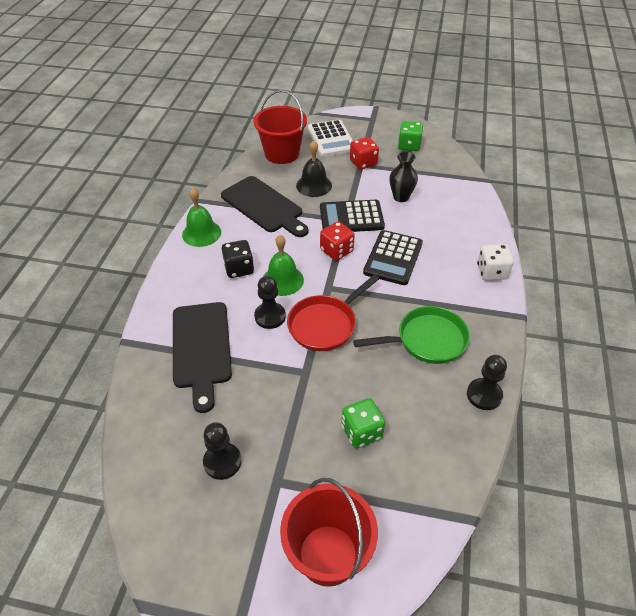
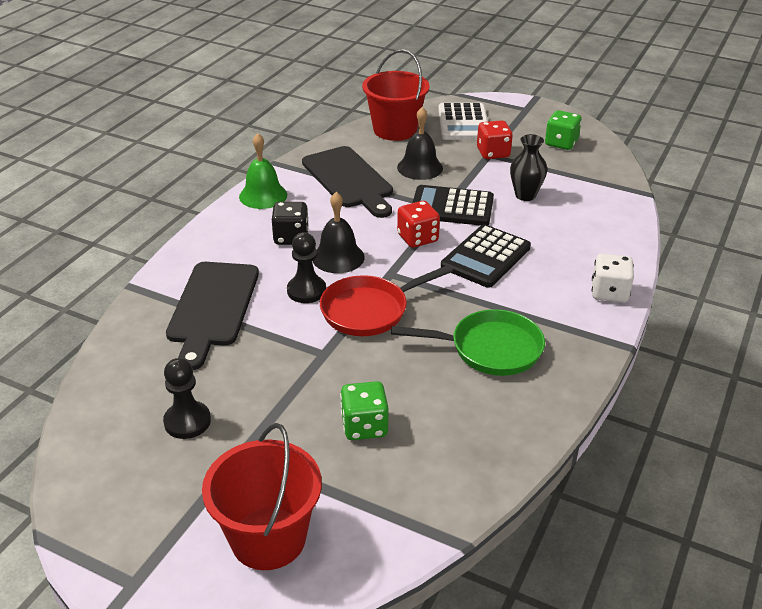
camera: 15 degrees right, 10 degrees down
green bell [263,235,304,296] -> black bell [313,192,365,273]
black pawn [467,355,507,410] -> none

